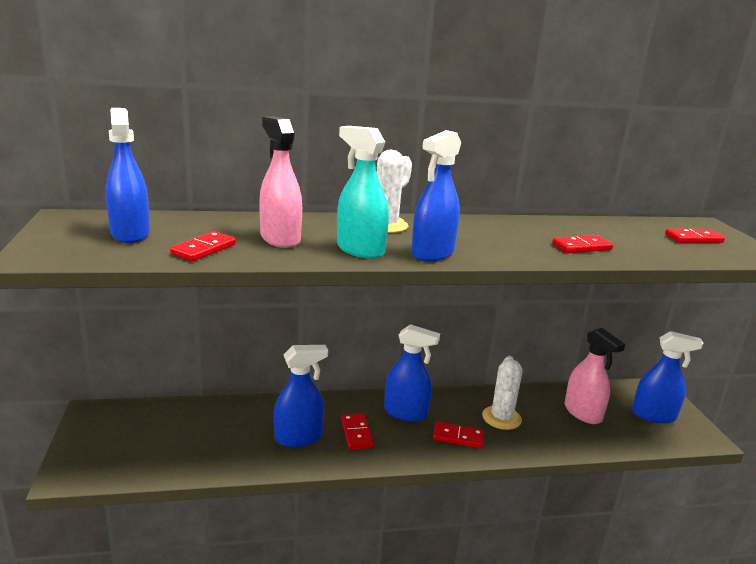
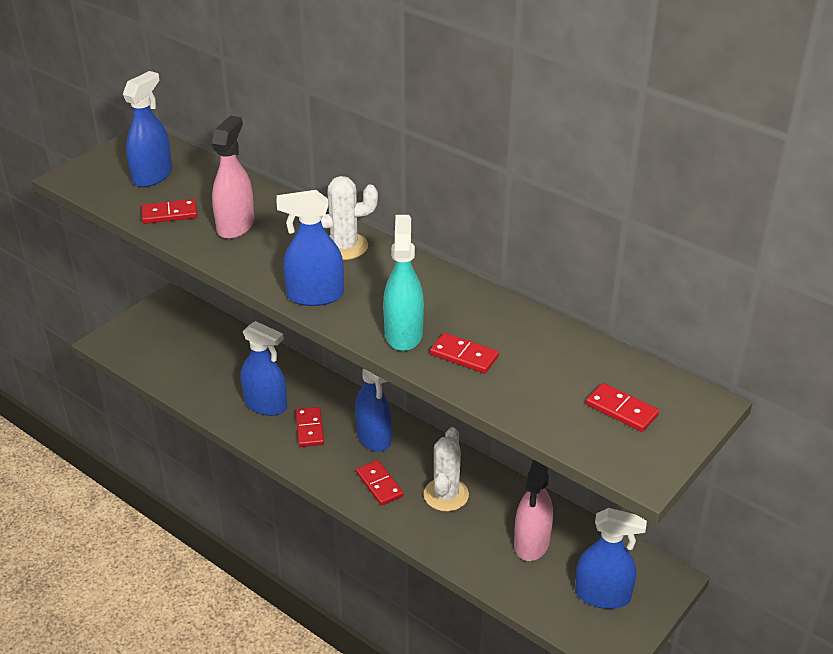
camera: 50 degrees right, 15 degrees up
turquoise spray bottle [337,126,389,259] -> turquoise spray bottle moved to [383,215,424,351]
red domino [341,414,374,450] -> red domino turned 45 degrees counterclockwise [296,407,324,447]
white cactus [482,356,523,430] -> white cactus turned 45 degrees counterclockwise [424,427,469,511]
blue spray bottle [632,331,703,424] -> blue spray bottle turned 45 degrees counterclockwise [575,508,647,609]

